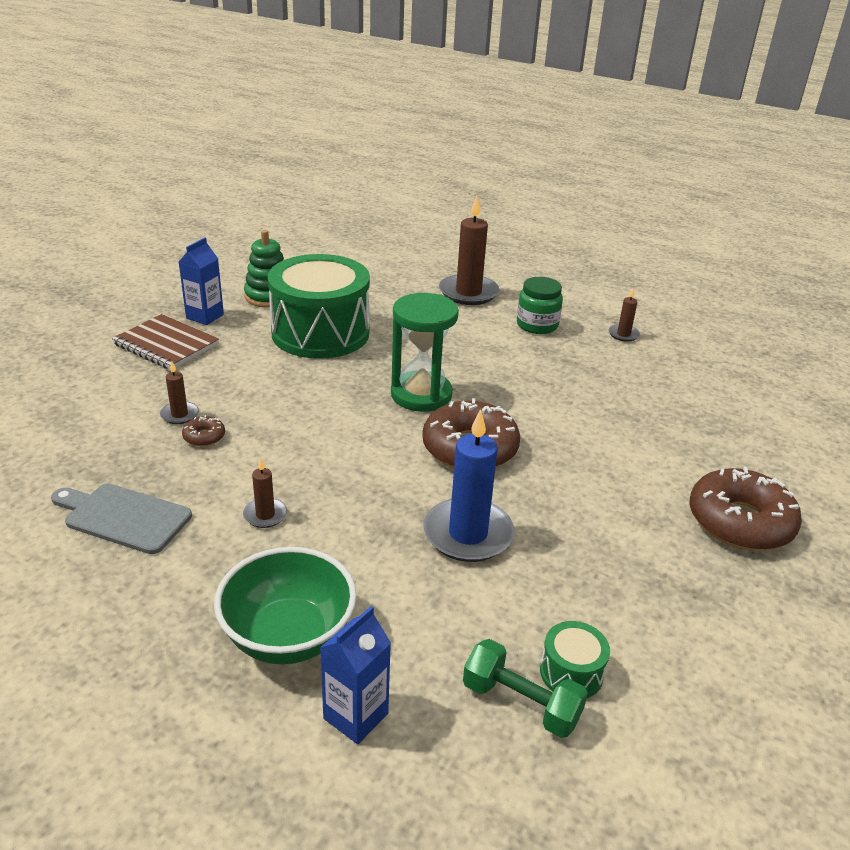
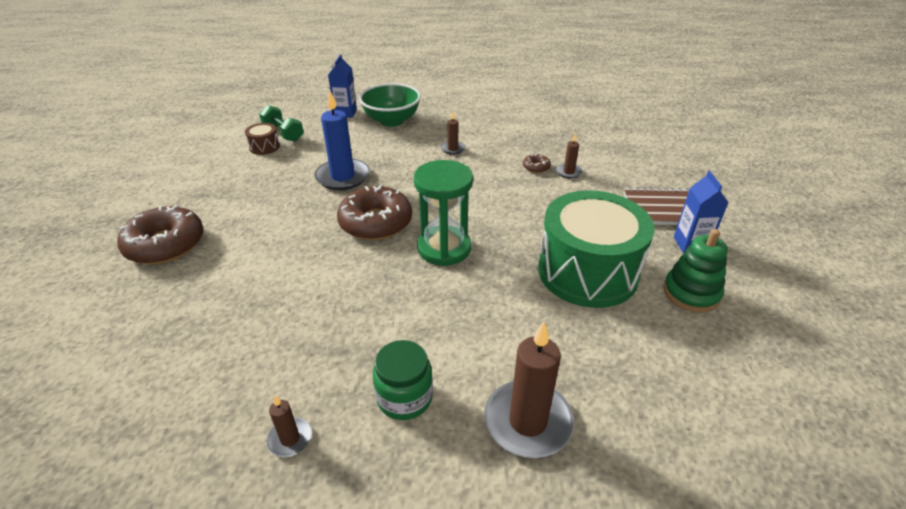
camera: 150 degrees right, 5 degrees up
grey cutting board [51,484,192,554] -> none
green dumbbell [463,639,588,738] -> green dumbbell turned 45 degrees clockwise [259,105,304,142]
green drum [540,621,610,698] -> brown drum [245,123,280,155]

